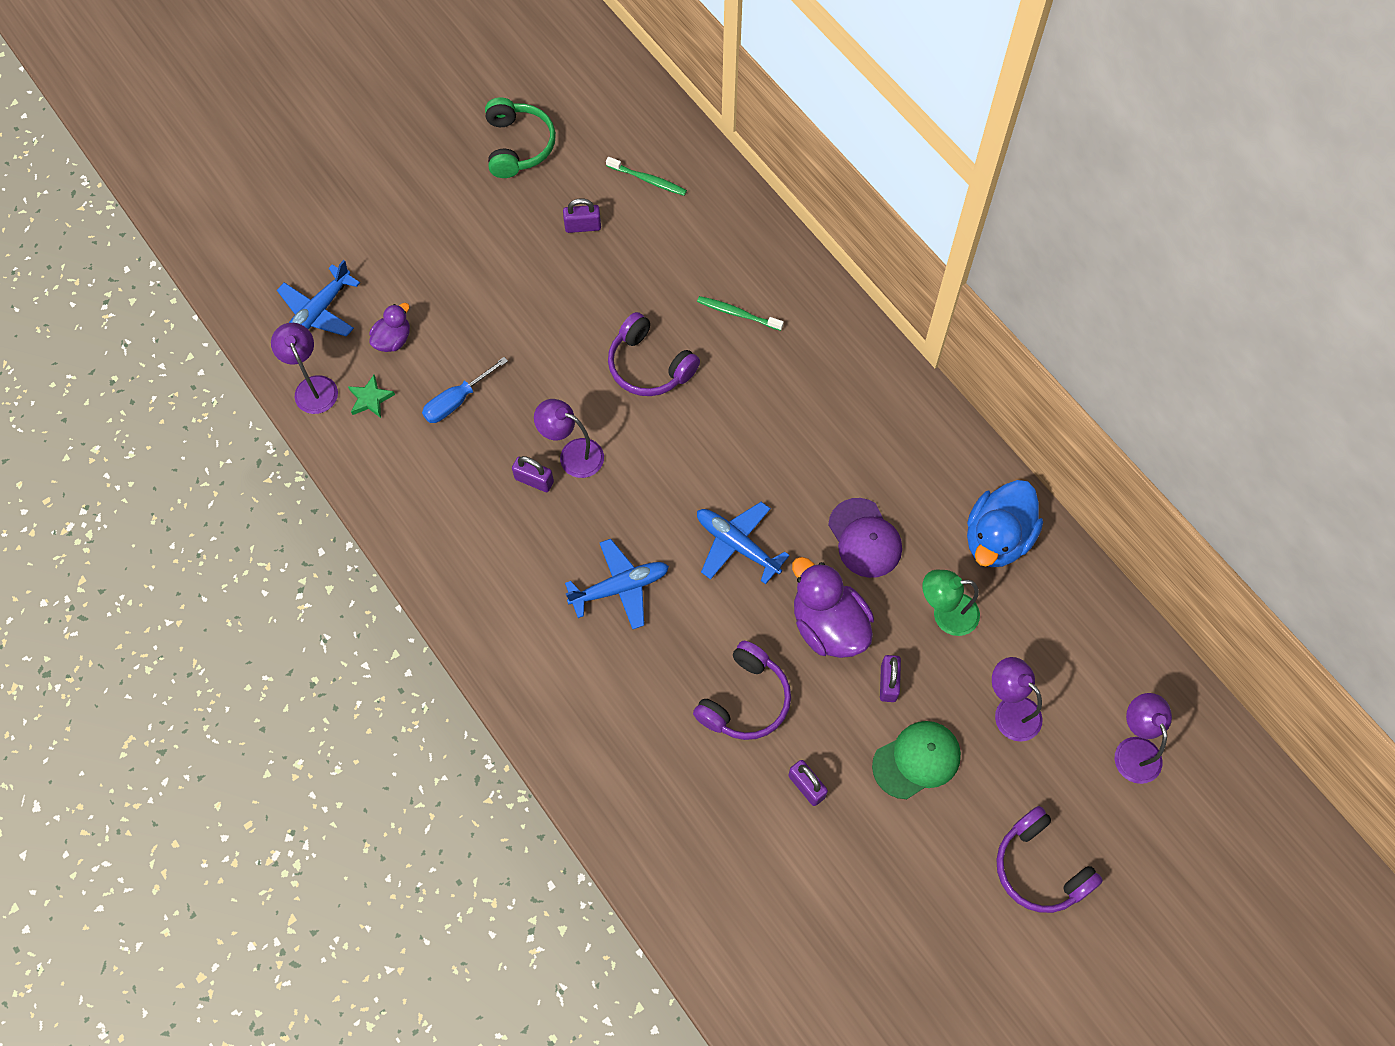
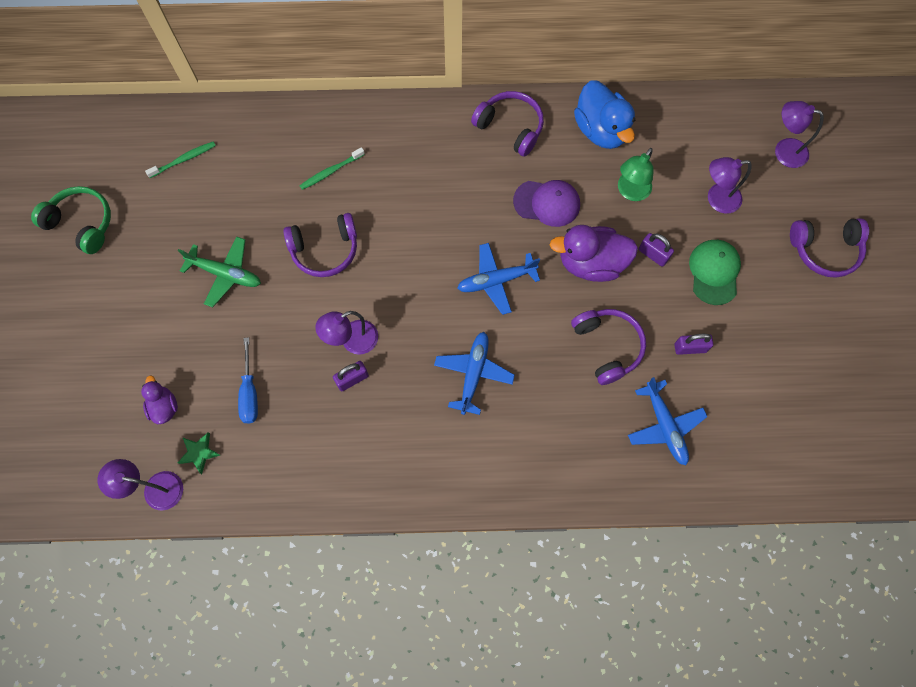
camera: 55 degrees left, 5 degrees up
blue plane [277,260,360,337] -> blue plane moved to [628,377,707,465]
purple padlock [563,198,601,233] -> none
none -> green plane [178,236,261,307]
none -> purple headphones [471,91,544,157]

